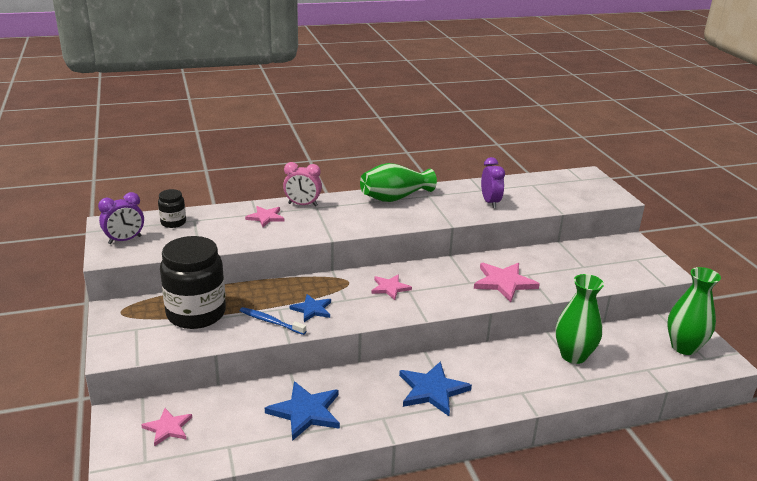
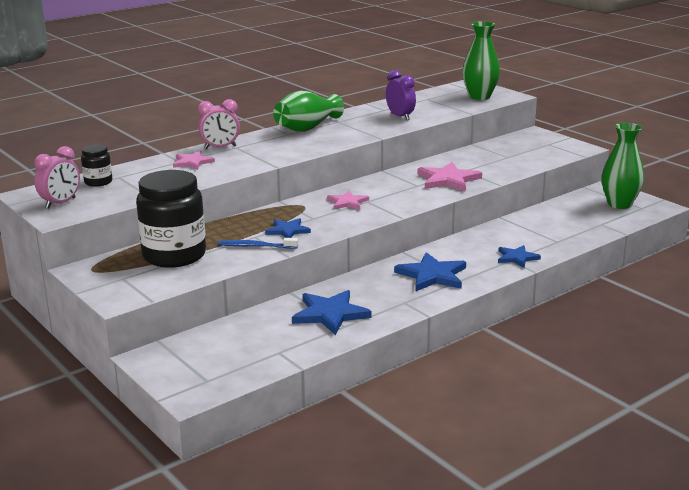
camera: 20 degrees left, 5 degrees down
purple clock [98,192,144,244] -> pink clock [34,146,80,209]
pink star [141,408,192,446] -> none
green vase [555,274,604,364] -> green vase moved to [462,21,500,100]
none -> blue star [498,245,541,268]

